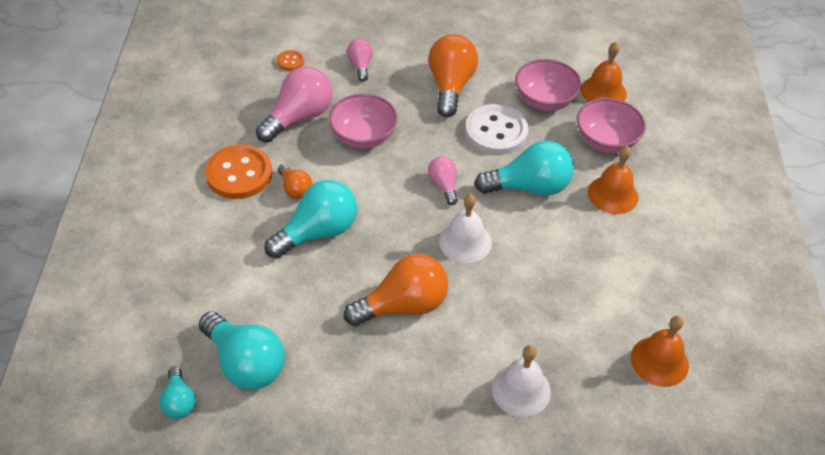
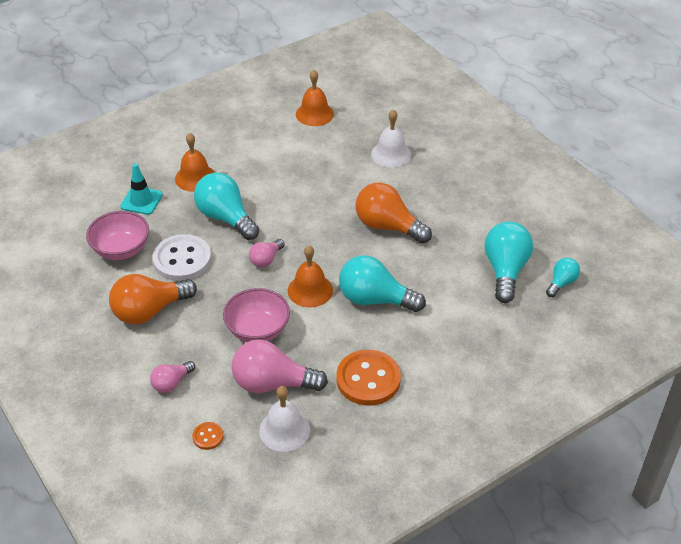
camera: 125 degrees left, 5 degrees down
orange light bulb [278,164,313,199] -> none
white bell [439,194,492,263] -> white bell moved to [259,386,310,452]
pink bowl [577,98,646,153] -> turquoise traffic cone [120,164,163,215]
orange bell [581,42,627,102] -> orange bell moved to [288,245,333,308]

